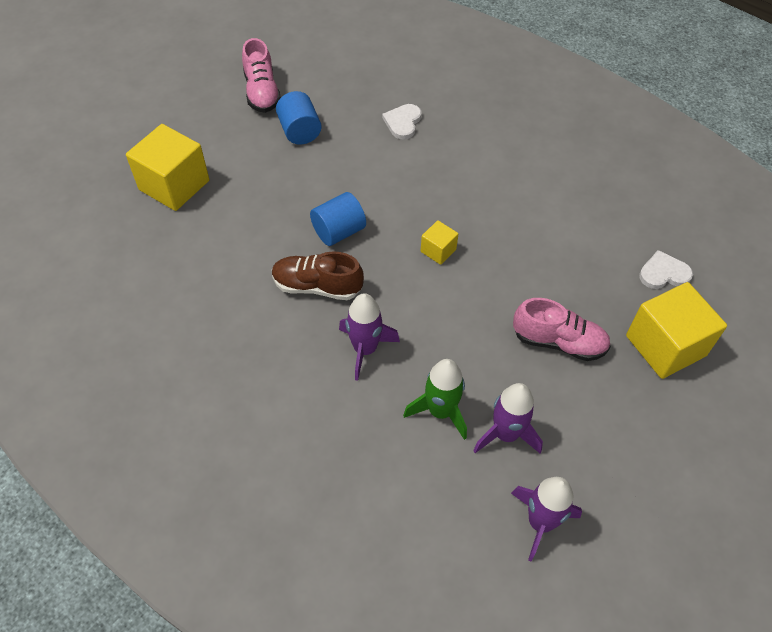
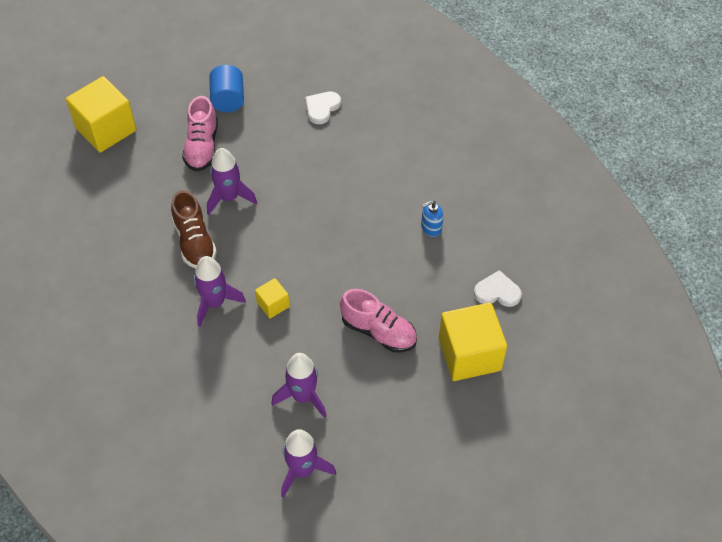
camera: 15 degrees right, 0 degrees up
pink shoe [242,38,281,113] -> pink shoe moved to [182,96,218,171]
brown shoe [272,252,364,300] -> brown shoe turned 135 degrees counterclockwise [171,190,217,269]
blue cylinder [310,192,366,246] -> purple rocket [207,148,257,215]
green rocket [403,359,467,440] -> none
yellow cube [421,220,458,265] -> yellow cube moved to [255,278,290,319]
none -> blue soap dispenser [421,200,443,237]

